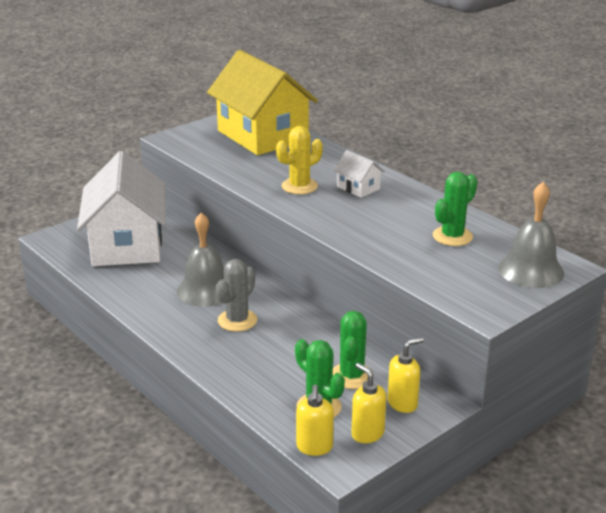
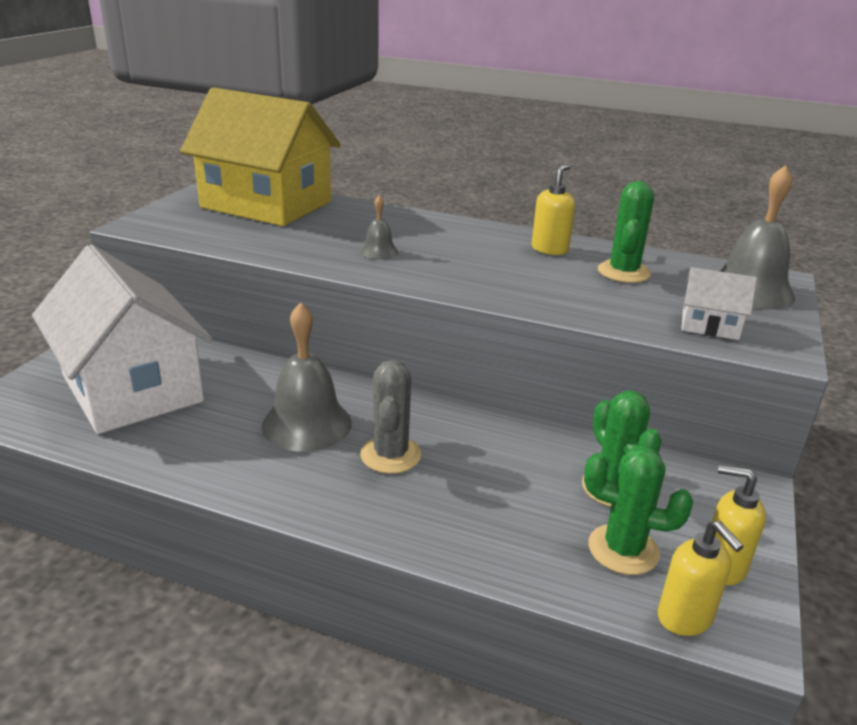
camera: 30 degrees left, 0 degrees up
yellow cactus [276,126,322,194] -> grey bell [360,195,398,259]
white house [334,150,385,198] -> white house moved to [681,267,757,340]
yellow soap dispenser [388,337,424,413] -> yellow soap dispenser moved to [532,164,575,255]

